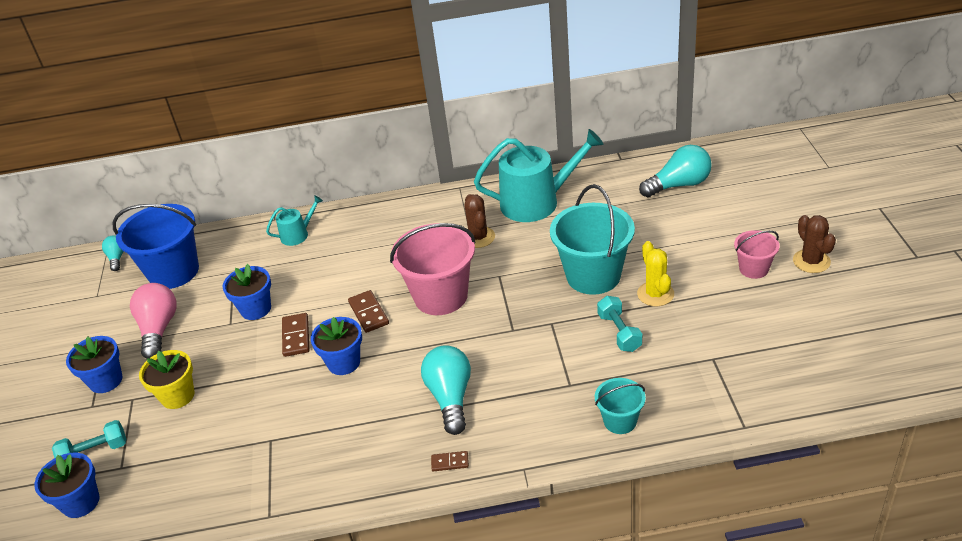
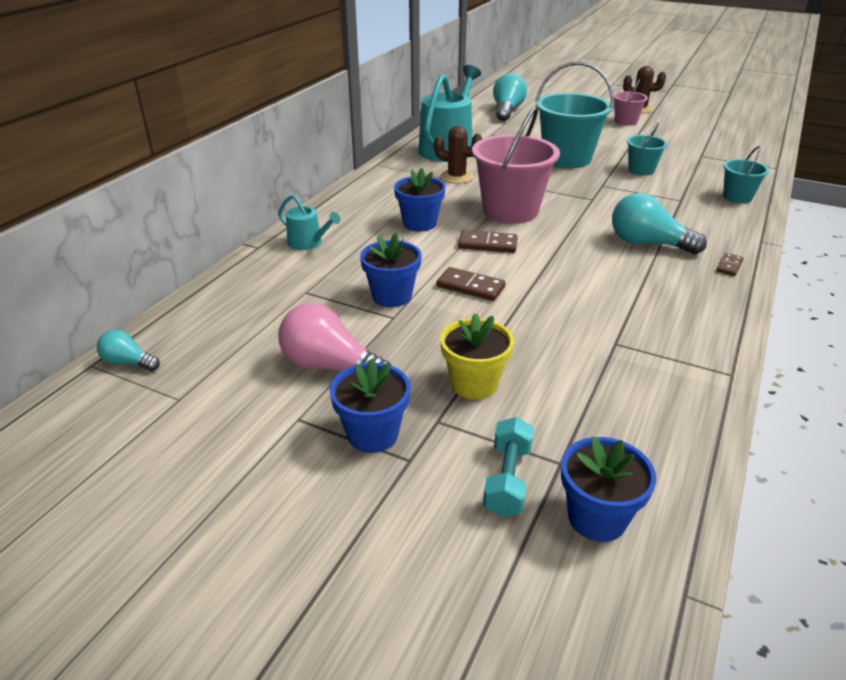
camera: 60 degrees left, 5 degrees down
blue bucket [113,204,199,289] -> none
turquoise watering can [266,195,323,246] -> turquoise watering can turned 120 degrees clockwise [278,195,341,250]
blue flower pot [311,317,362,375] -> blue flower pot moved to [394,168,446,232]
turquoise dumbbell [597,296,642,352] -> turquoise bucket [627,122,668,175]
yellow cactus [637,241,674,306] -> none

